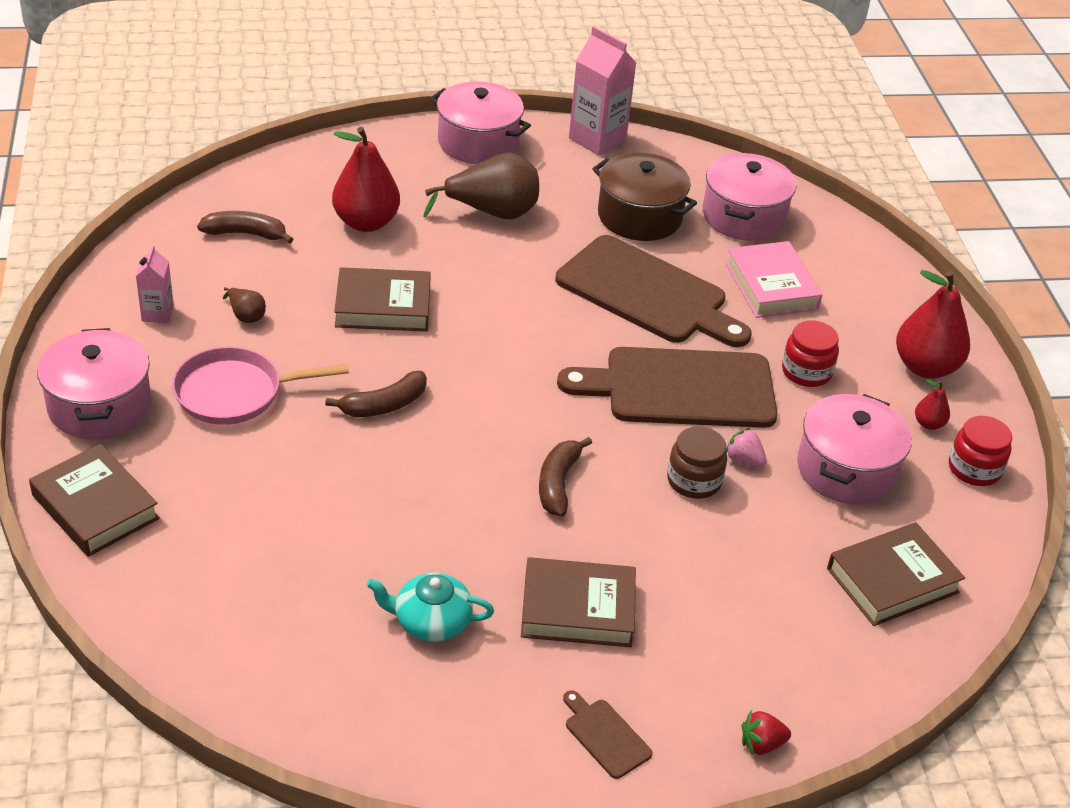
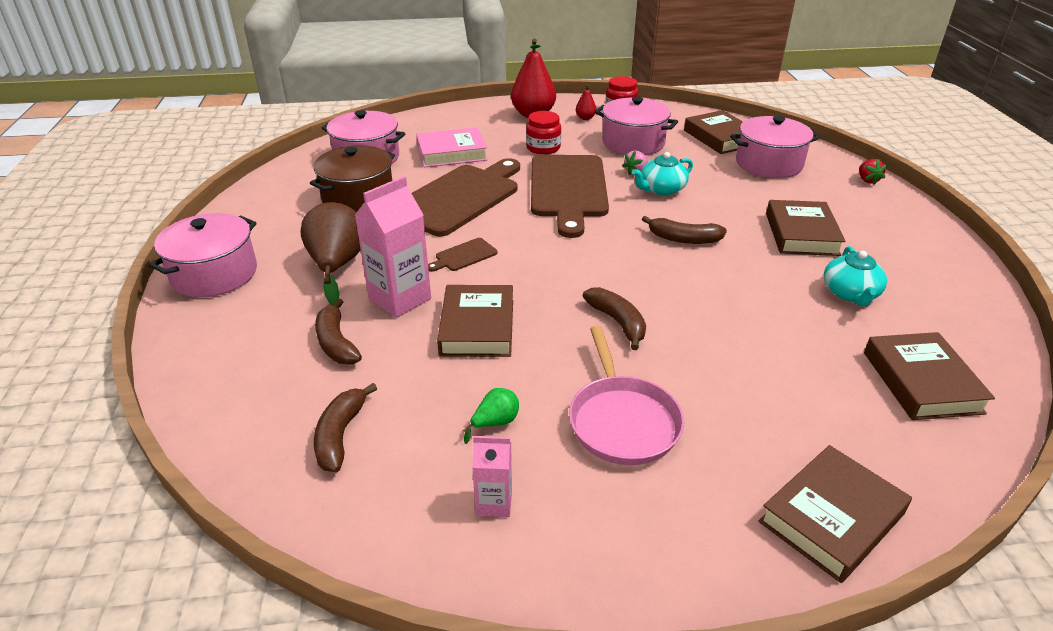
camera: 85 degrees left, 5 degrees down
pink pot [37,328,151,439] -> pink pot moved to [730,116,820,178]
brown pear [223,287,266,323] -> green pear [463,388,519,444]
red pear [332,127,400,232] -> brown banana [315,298,362,364]
brown cutting board [563,690,652,779] -> brown cutting board moved to [428,238,497,272]
pink carton [569,26,636,156] -> pink carton moved to [354,176,431,318]
brown jar [667,426,727,499] -> turquoise teapot [632,152,693,196]
none -> brown book [864,332,995,420]

